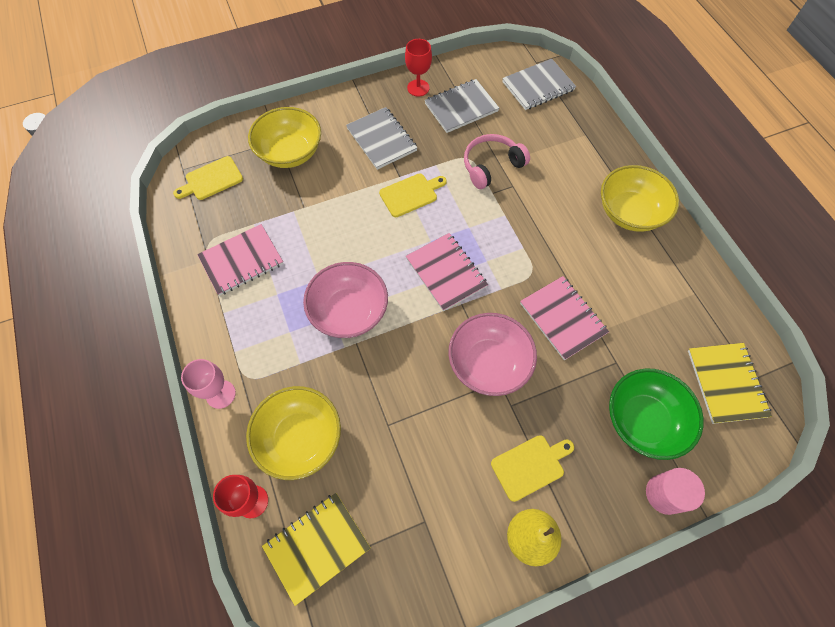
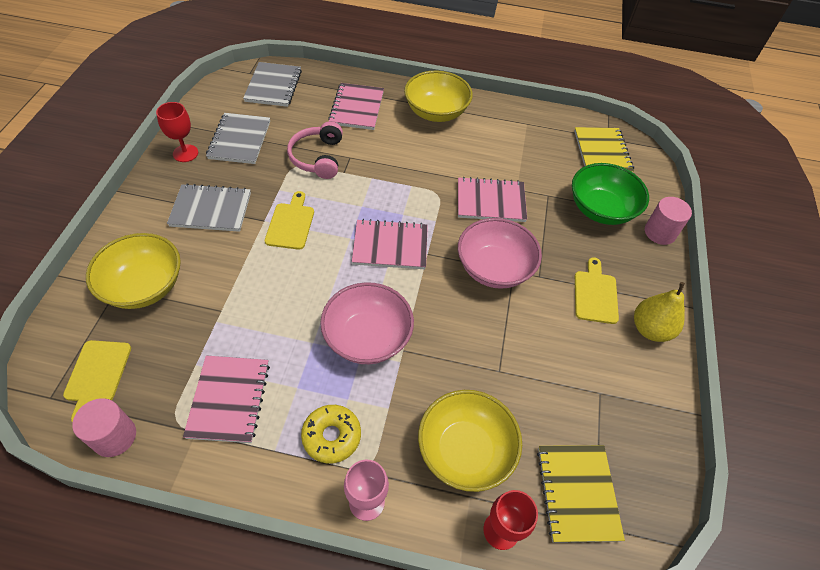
camera: 60 degrees left, 10 degrees down
yellow notebook [688,343,772,424] -> yellow notebook turned 60 degrees clockwise [574,127,634,172]
none -> pink cylinder [72,398,136,457]
none -> yellow donut [301,405,361,463]
none -> pink notebook [328,83,384,130]

